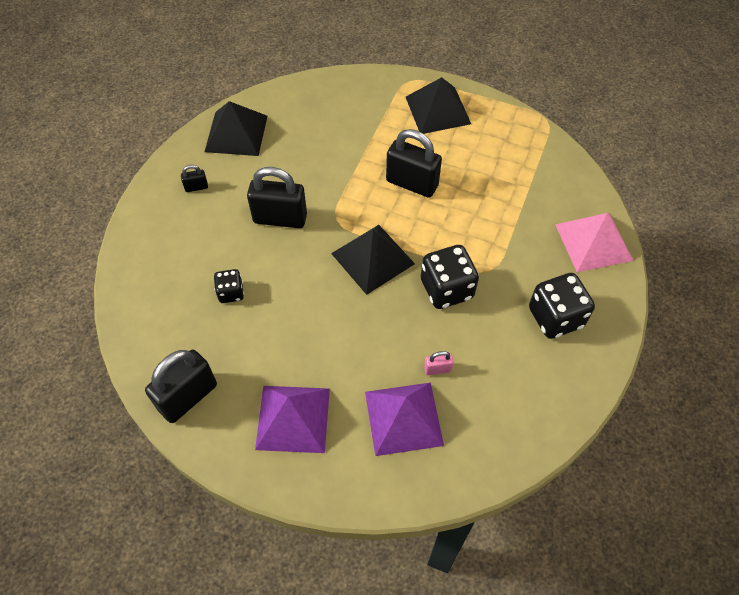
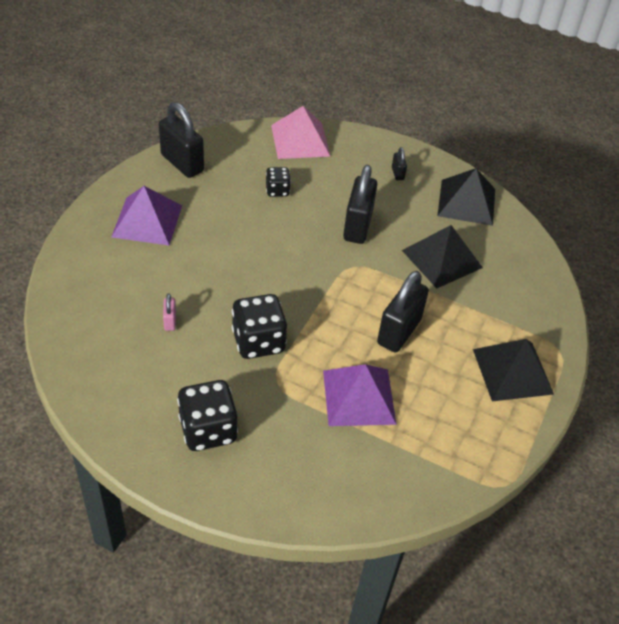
camera: 90 degrees right, 10 degrees down
black pyramid [331,225,415,295] -> black pyramid moved to [402,225,483,289]
purple pyramid [365,383,444,456] -> purple pyramid moved to [323,364,397,426]
pink pyramid [555,213,633,272] -> pink pyramid moved to [271,106,330,159]

